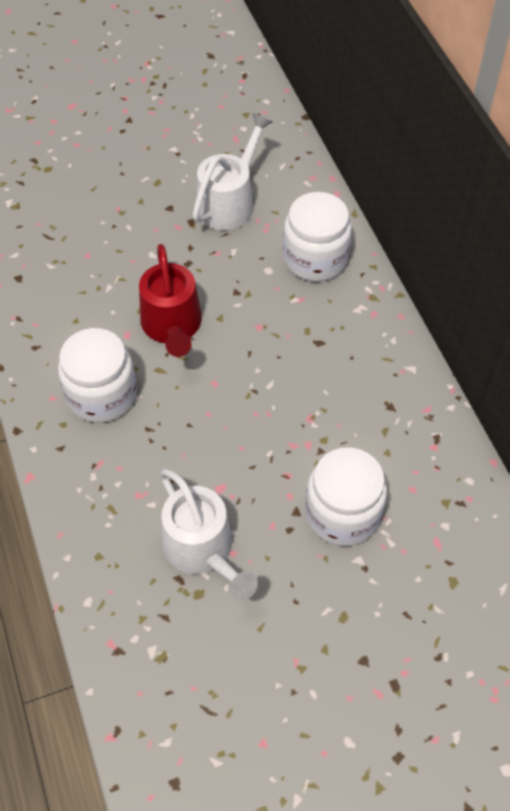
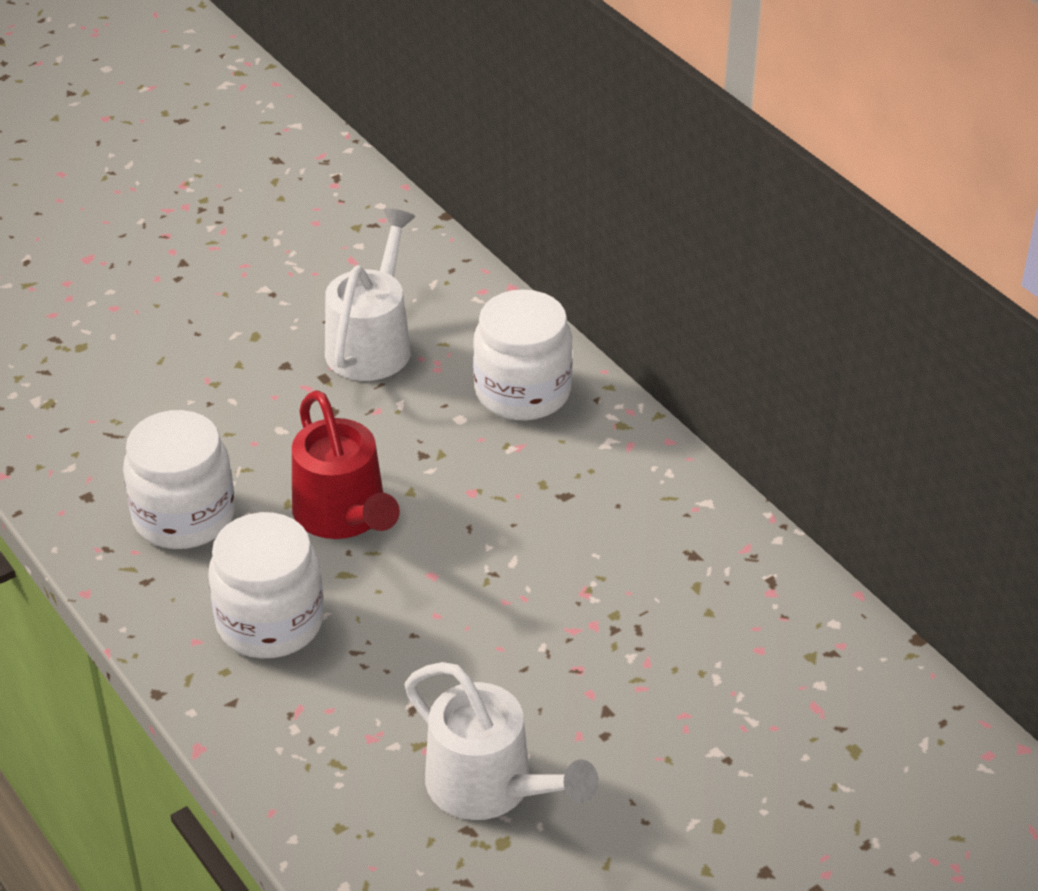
camera: 15 degrees left, 15 degrees down
white jar [305,447,387,546] -> white jar moved to [123,410,235,549]

